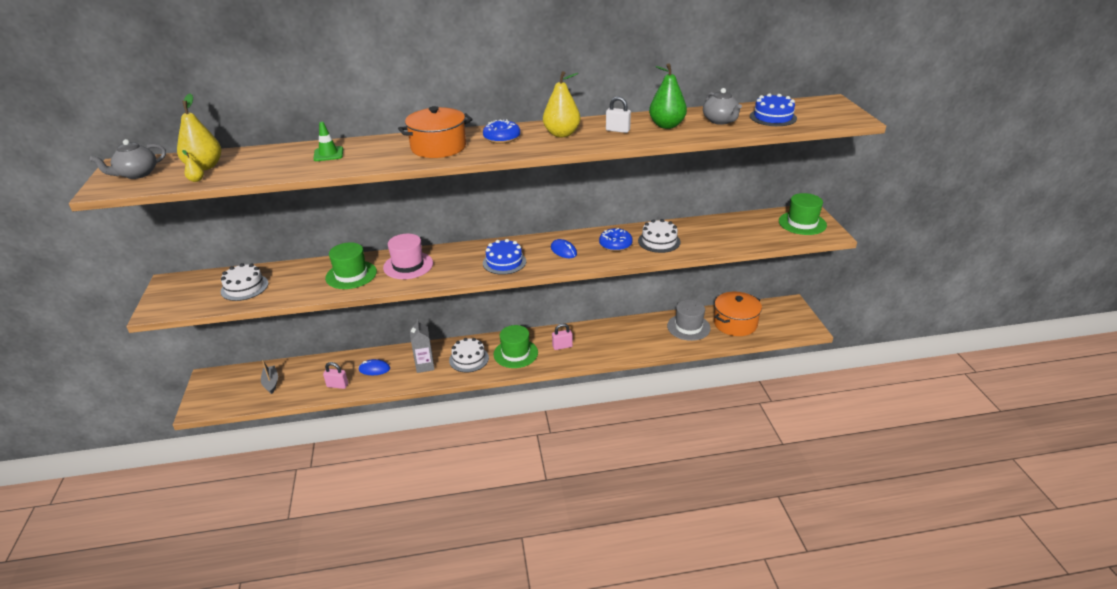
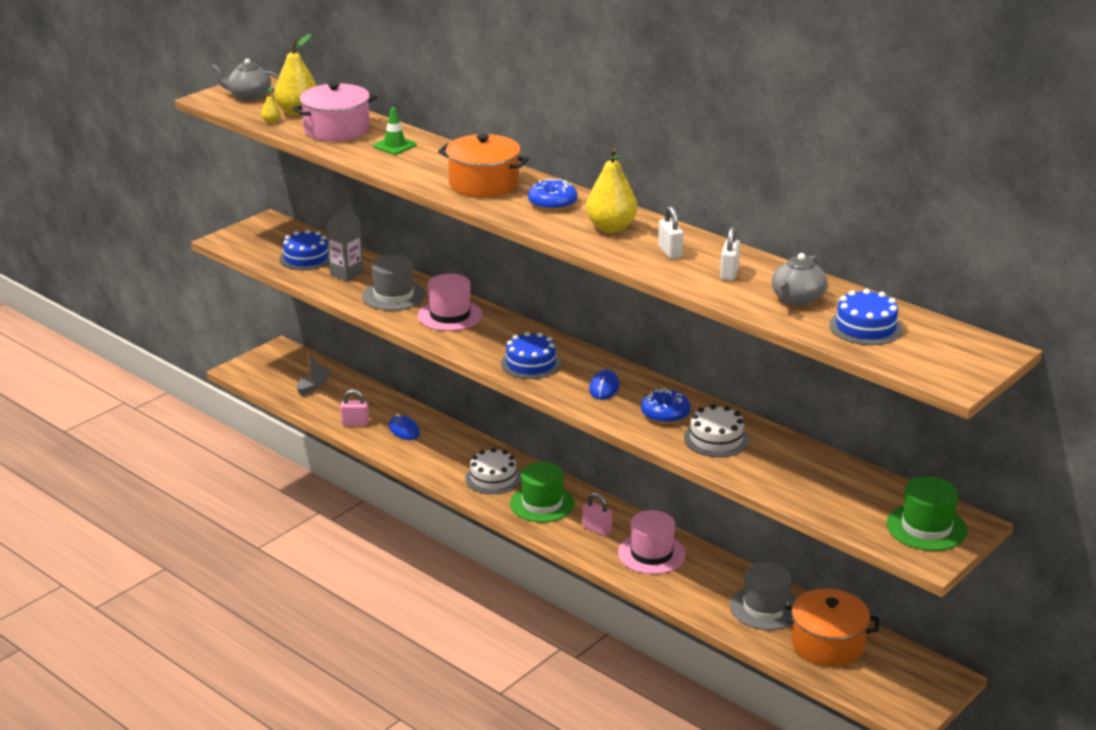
camera: 50 degrees right, 5 degrees down
white cake [221,263,268,301] -> blue cake [279,230,329,270]
pink padlock [323,362,348,389] -> pink padlock turned 60 degrees counterclockwise [341,390,369,426]
green hat [325,242,377,289] -> grey hat [362,255,426,311]
grey carton [410,319,435,373] -> grey carton moved to [326,204,363,282]
green pear [649,63,687,129] -> white padlock [720,227,740,281]
none -> pink pot [292,82,377,141]
none -> pink hat [618,510,686,574]

